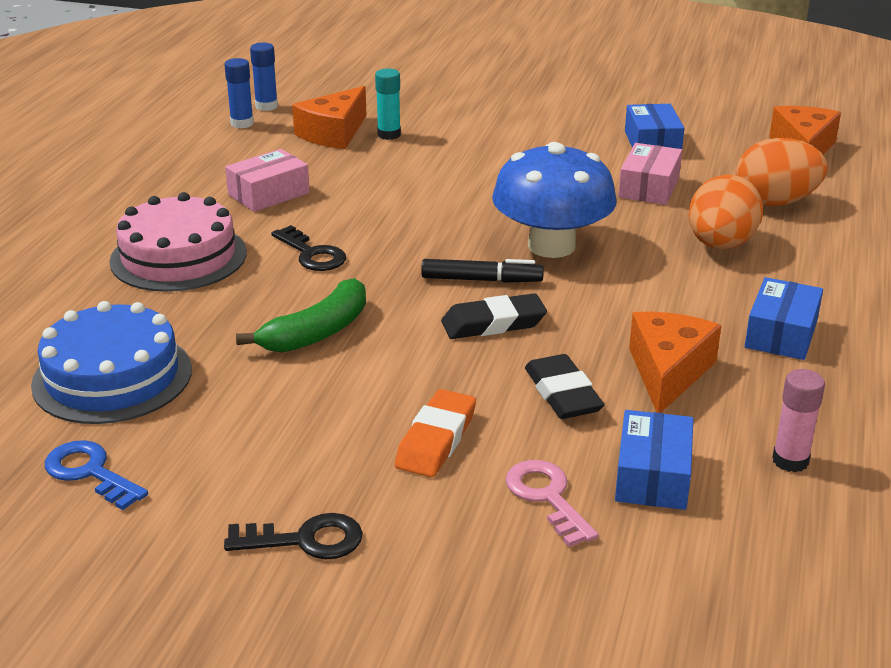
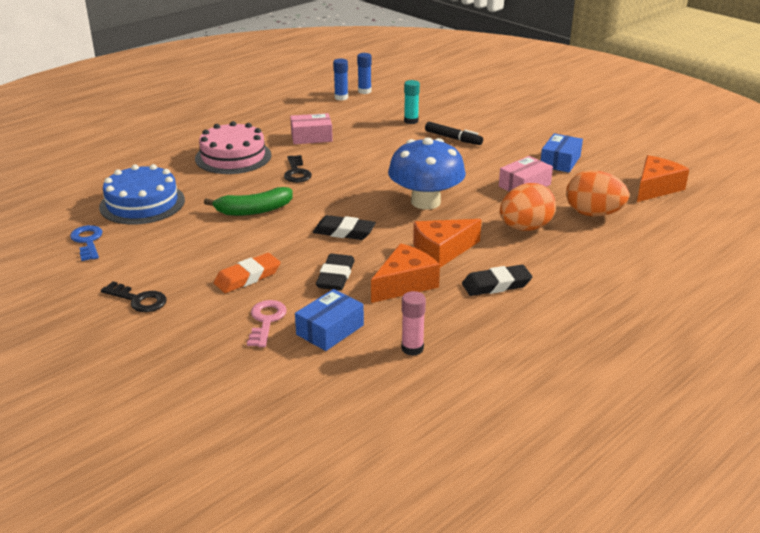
camera: 30 degrees right, 0 degrees up
orange cheese [292,86,367,149] -> orange cheese moved to [413,219,482,268]
black marker [421,259,544,283] -> black marker moved to [425,122,483,145]
blue box [745,277,823,360] -> black eraser [462,265,532,296]

